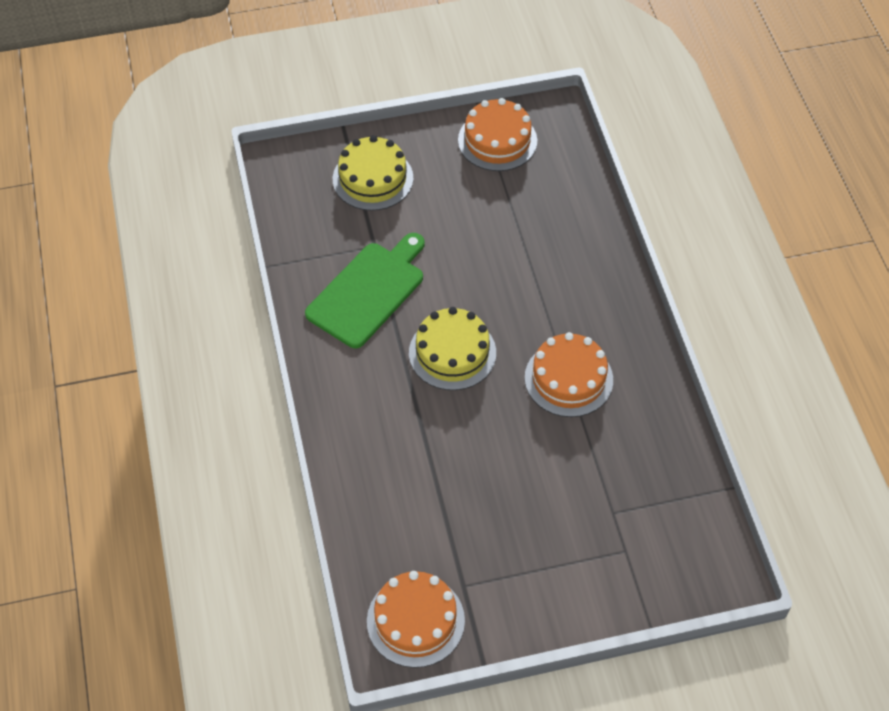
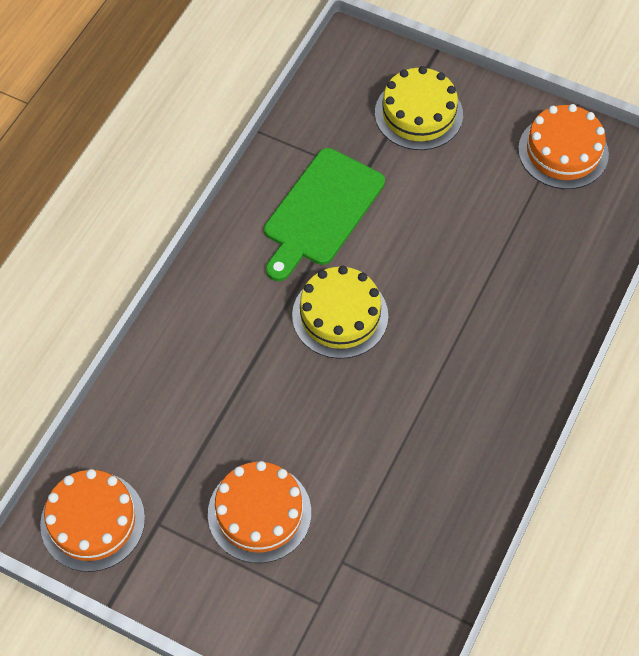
camera: 40 degrees right, 5 degrees up
green cutting board [305,233,425,348] -> green cutting board turned 135 degrees clockwise [264,148,385,281]
orange cake [525,332,613,417] -> orange cake moved to [208,461,311,563]

